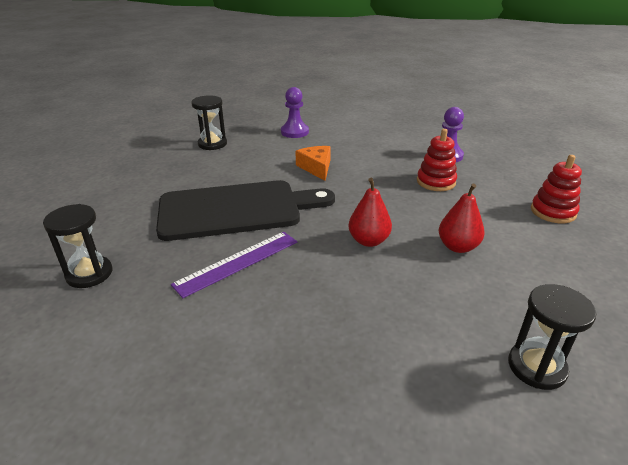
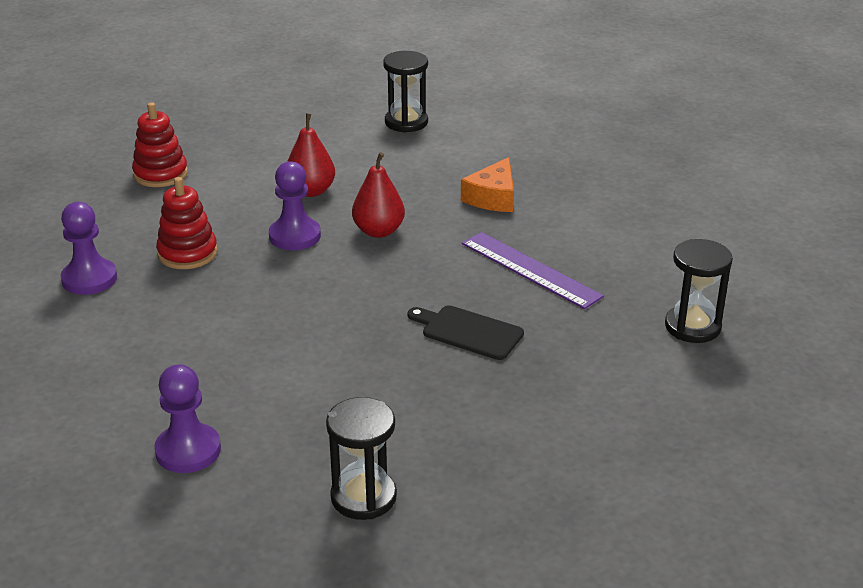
camera: 140 degrees left, 0 degrees up
black cutting board [156,180,335,241] -> black cutting board [408,305,524,360], size x0.44
purple ruler [171,232,297,298] -> purple ruler turned 45 degrees clockwise [462,232,604,309]
orange cheese [295,146,331,181] -> orange cheese moved to [461,157,514,212]
none -> purple pawn [269,161,321,250]

